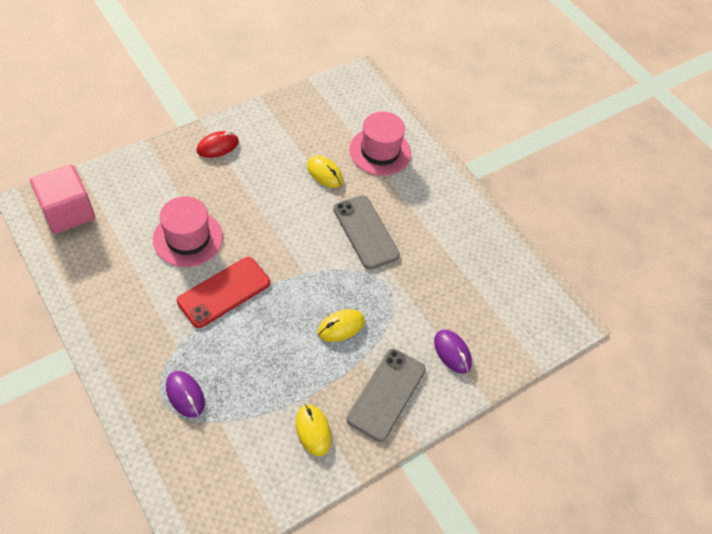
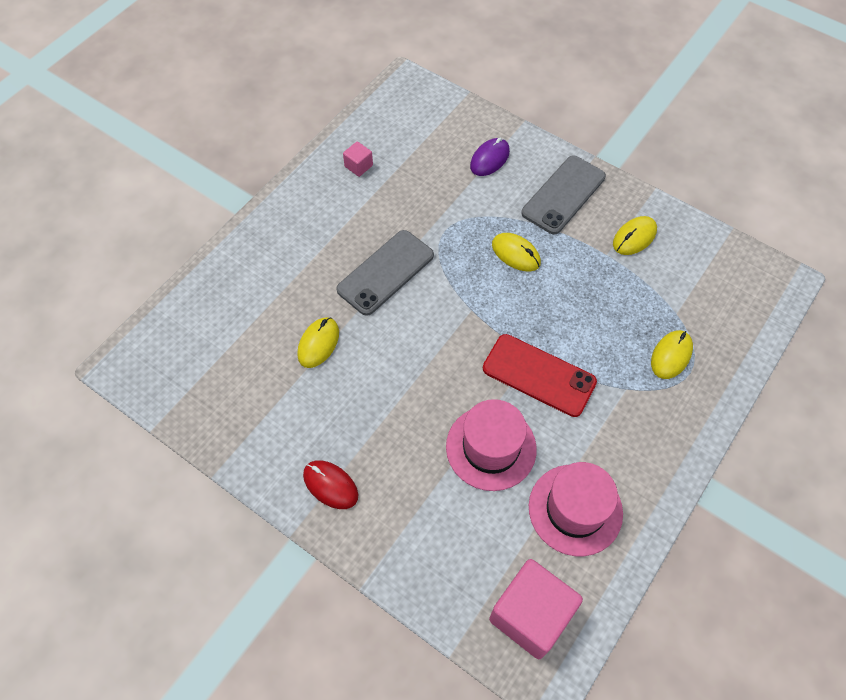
camera: 105 degrees left, 5 degrees up
purple mouse [166,371,205,418] -> yellow mouse [651,330,693,379]
grey phone [347,349,426,442] -> grey phone turned 60 degrees counterclockwise [521,156,606,234]
pink hat [349,111,411,176] -> pink hat moved to [529,462,623,556]
none -> pink cube [343,141,373,177]

